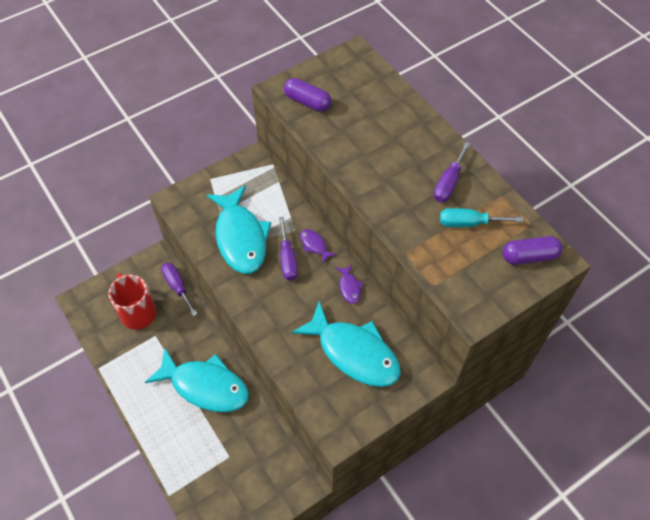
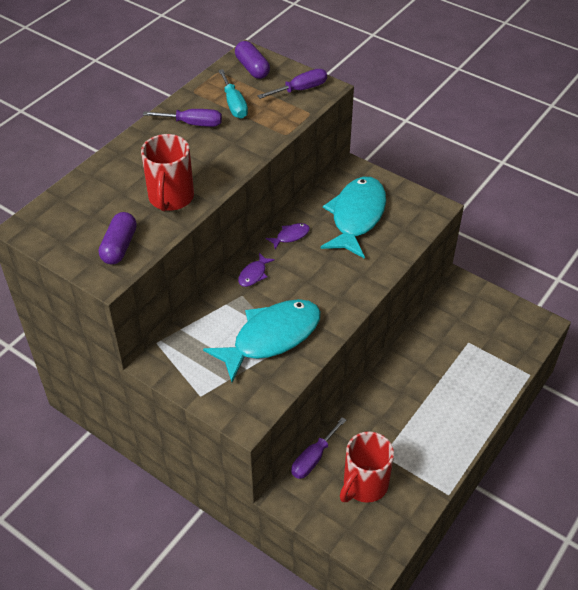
camera: 110 degrees left, 10 degrees down
turquoise fish [145,347,249,412] -> none
purple screwdriver [279,217,298,281] -> purple screwdriver moved to [257,69,327,99]
none -> red mug [141,134,194,211]

